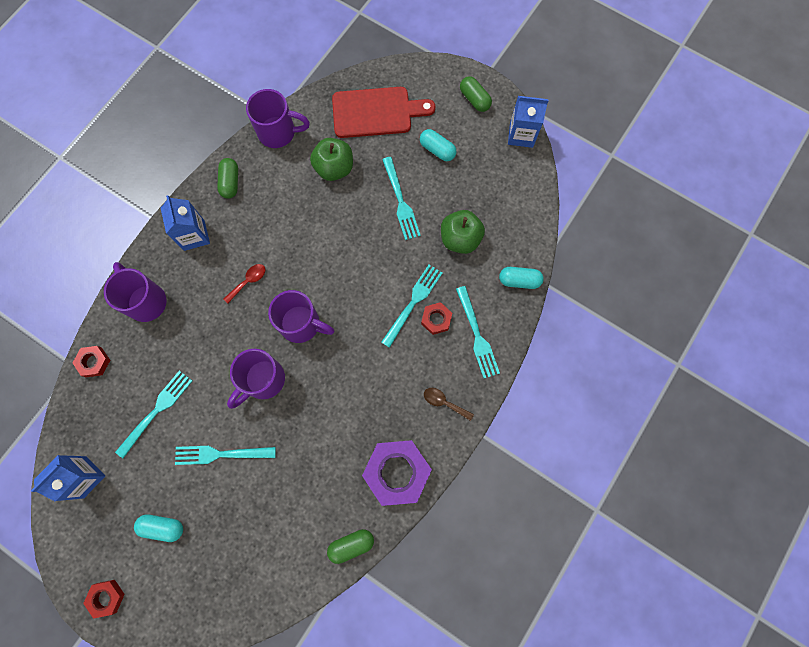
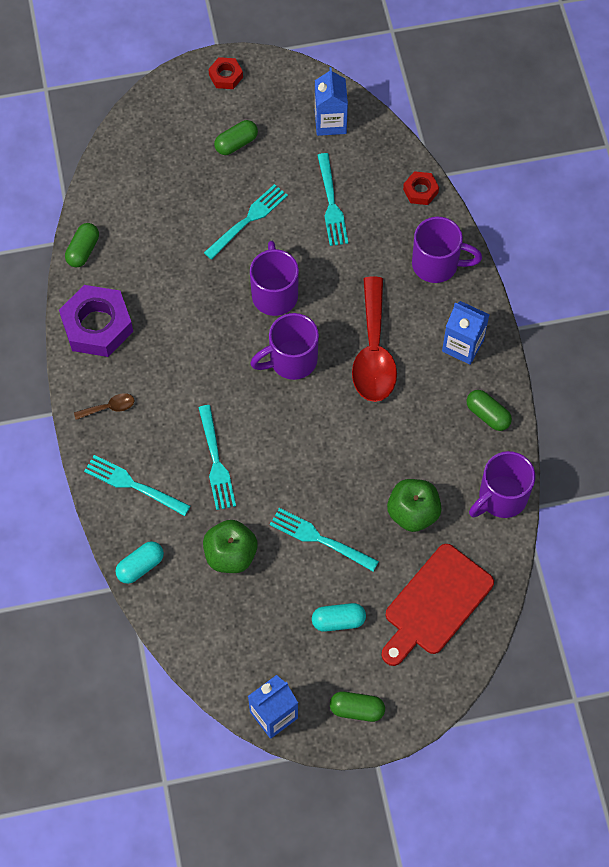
camera: 135 degrees right, 10 degrees down
turquoise capsule [134,514,183,542] -> green capsule [214,120,258,155]
red spoon [224,264,266,303] -> red spoon [352,277,397,402], size x2.35
red nut [421,302,452,335] -> none

